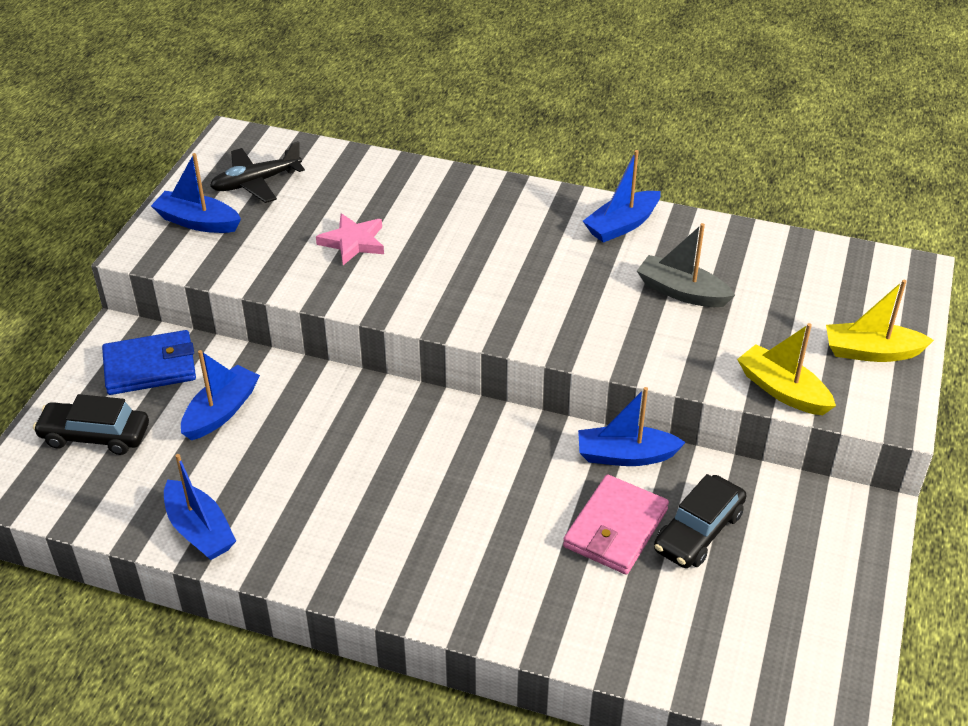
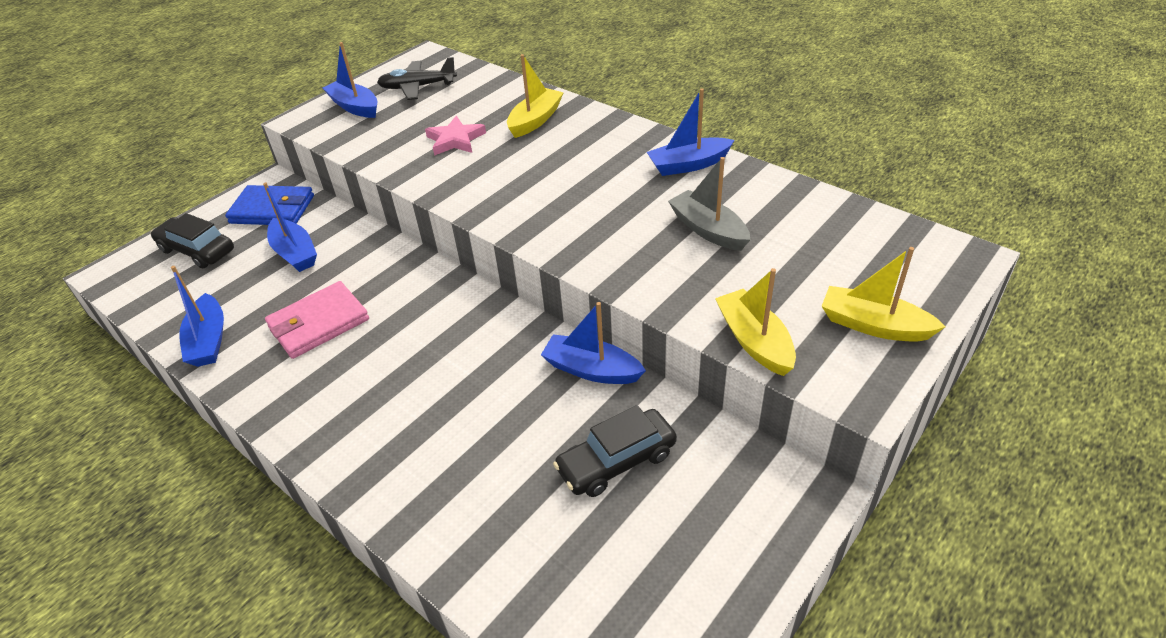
camera: 25 degrees right, 0 degrees up
blue boat [181,350,260,440] -> blue boat turned 90 degrees clockwise [263,183,317,272]
pink wallet [563,474,669,574] -> pink wallet moved to [265,281,369,359]
none -> yellow boat [507,54,564,138]

